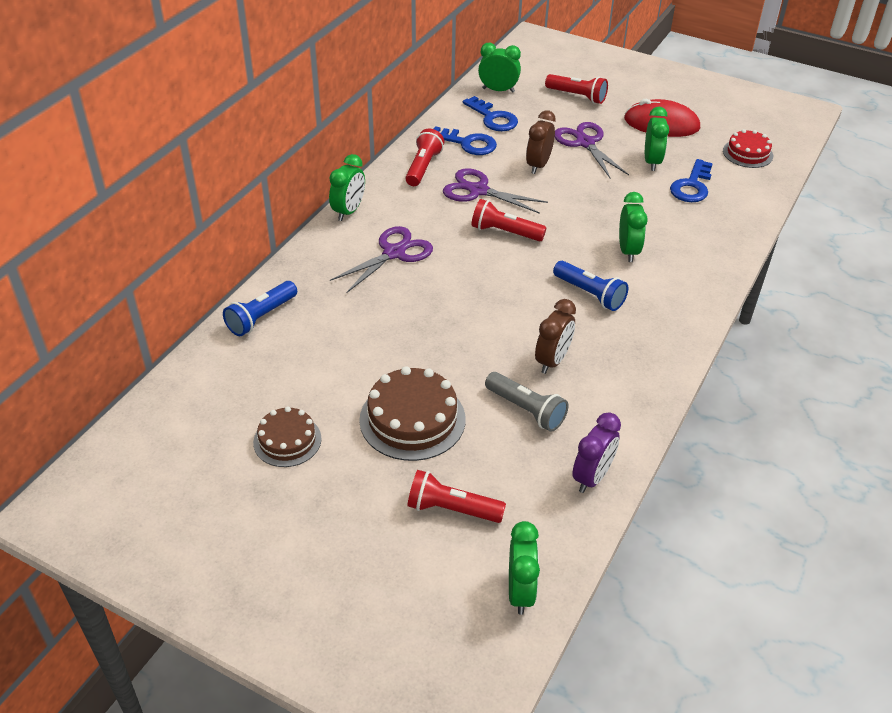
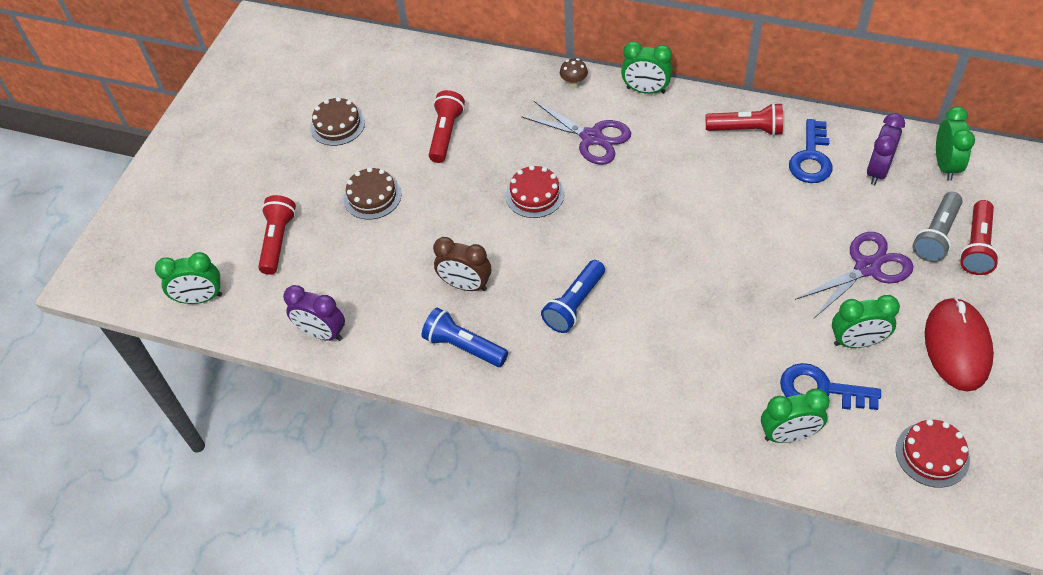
camera: 85 degrees right, 10 degrees up
blue flashlight [223,281,297,336] -> blue flashlight moved to [422,308,508,367]
brown cake [359,366,465,461] -> brown cake [344,167,401,220], size x0.62
purple scissors [443,168,548,214] -> none
blue key [463,96,518,131] -> purple clock [867,113,905,185]
red flashlight [471,199,546,242] -> red flashlight moved to [429,90,465,163]
grey flashlight [485,372,568,432] -> grey flashlight moved to [912,192,963,262]
brown clock [526,110,556,174] -> none
green clock [619,192,648,262] -> green clock moved to [761,389,830,443]
none -> red cake [506,165,564,218]
none -> brown mushroom [560,58,588,88]

